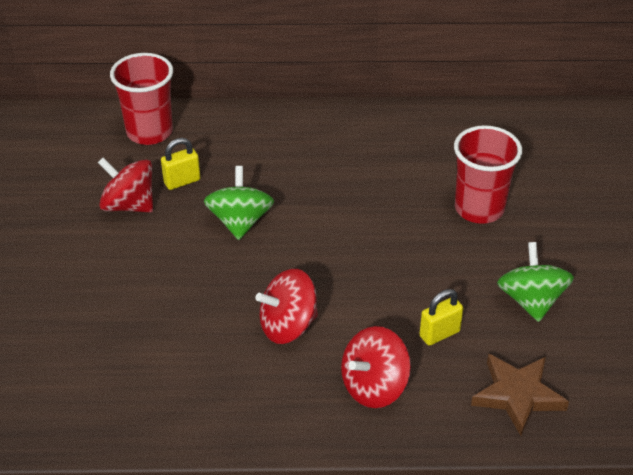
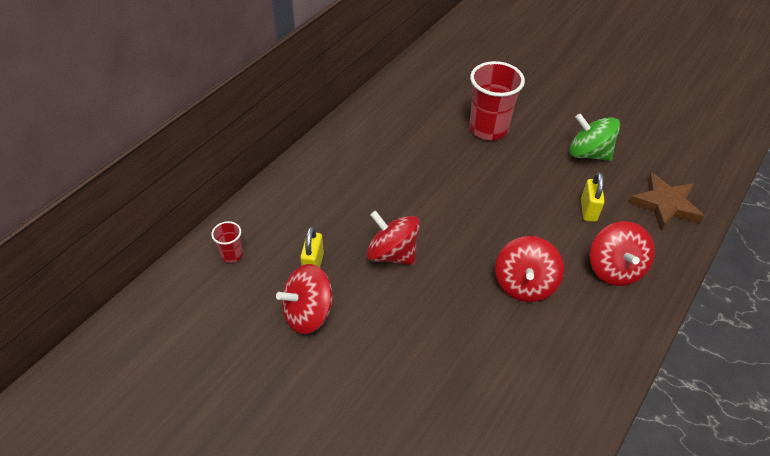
camera: 55 degrees left, 5 degrees up
red cup [110,53,173,145] -> red cup [211,221,243,263], size x0.47
green spinning top [204,166,274,240] -> red spinning top [366,211,420,265]

